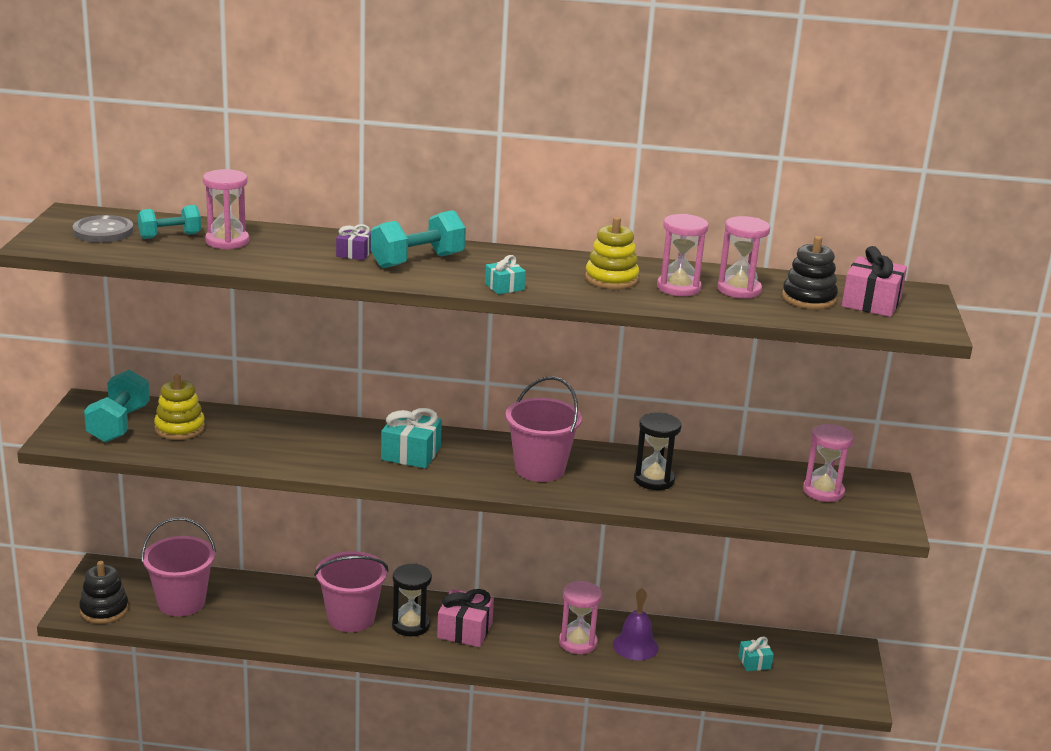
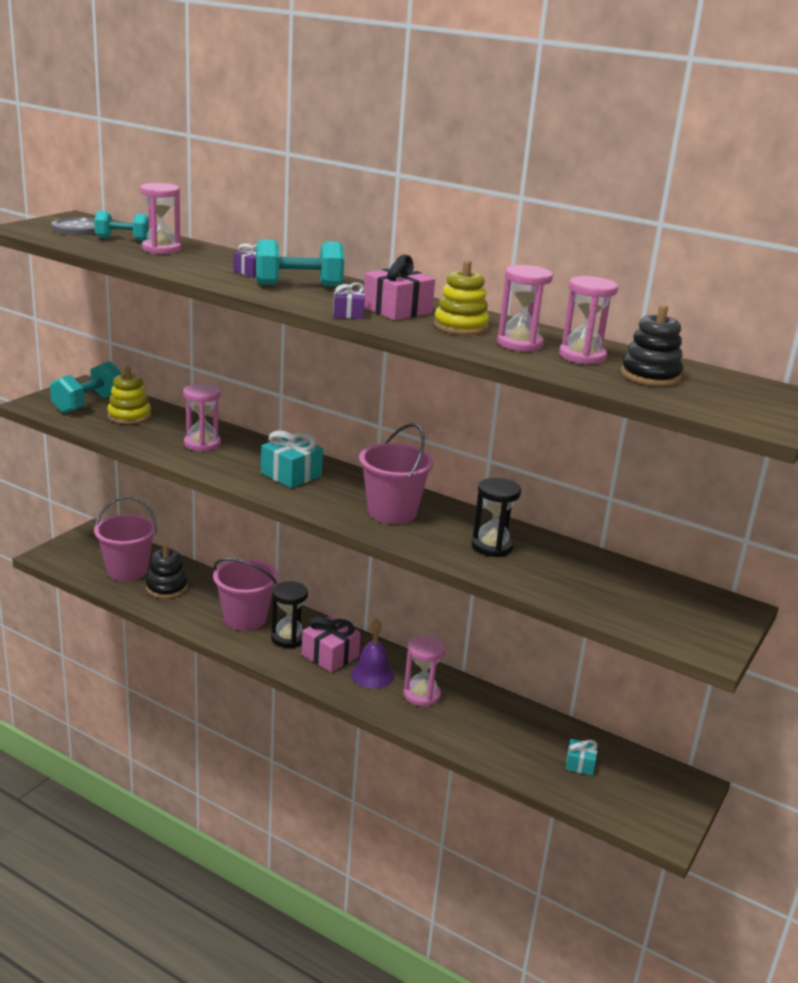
camera: 25 degrees right, 0 degrees up
black stacking toy [79,561,129,624] -> black stacking toy moved to [146,544,188,599]
turquoise gift [485,255,526,294] -> purple gift [333,283,365,319]
purple bell [613,588,659,660] -> purple bell moved to [351,619,394,688]
pink hourglass [803,424,854,502] -> pink hourglass moved to [183,383,221,452]
pink gift [842,246,907,317] -> pink gift moved to [364,255,435,321]

